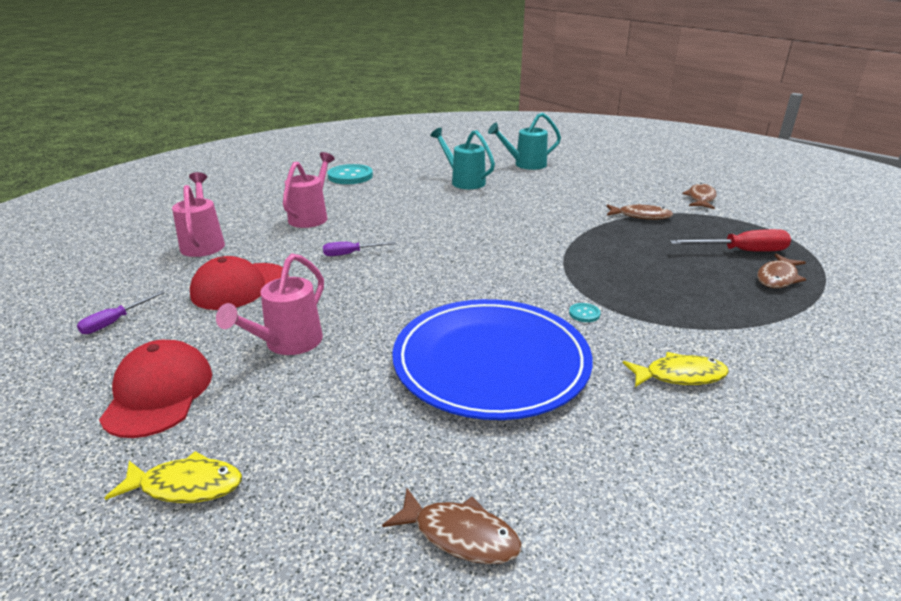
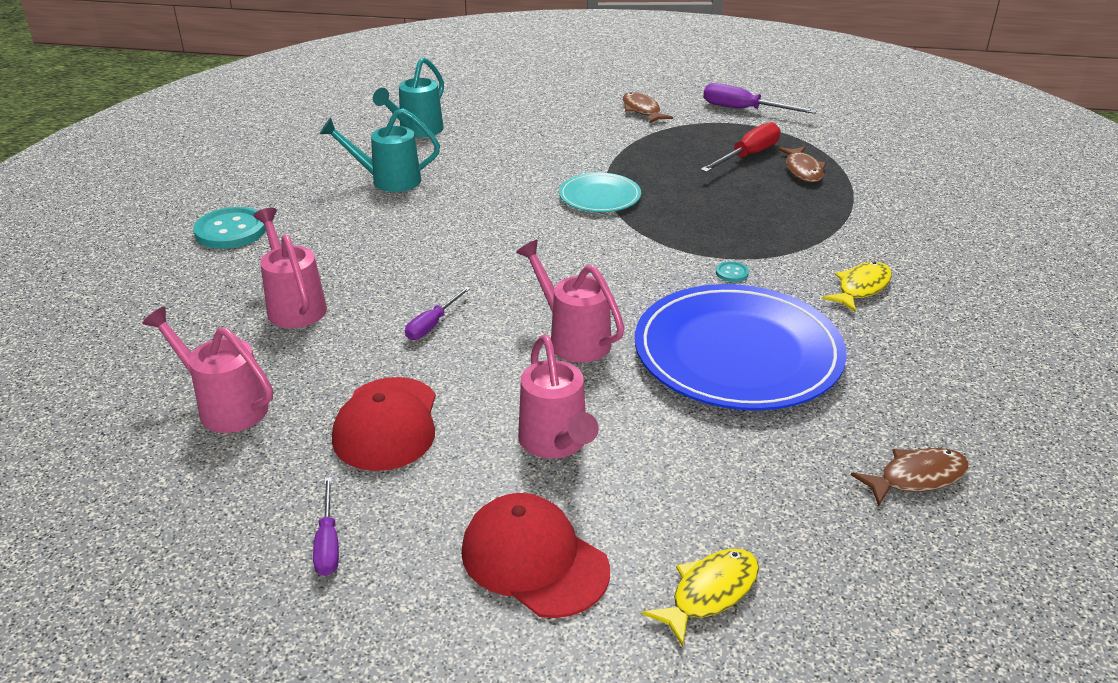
camera: 45 degrees left, 5 degrees up
brown fish [607,204,673,220] -> none
none -> pink watering can [516,240,625,363]
none -> turquoise plate [559,173,641,212]
none -> purple screwdriver [703,83,817,114]

